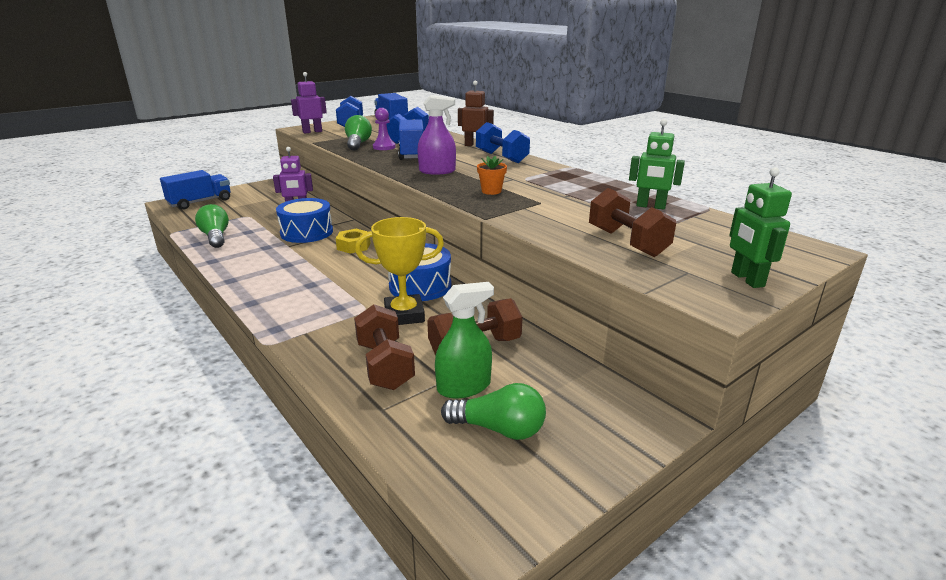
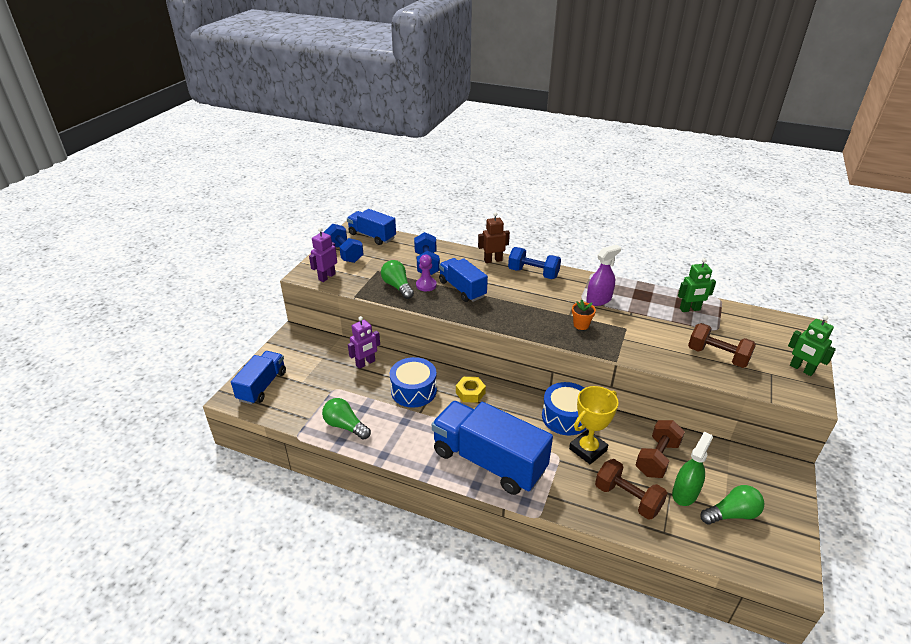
camera: 30 degrees left, 10 degrees up
purple spray bottle [417,95,456,174] -> purple spray bottle moved to [586,245,621,306]
none -> blue truck [432,401,553,495]

